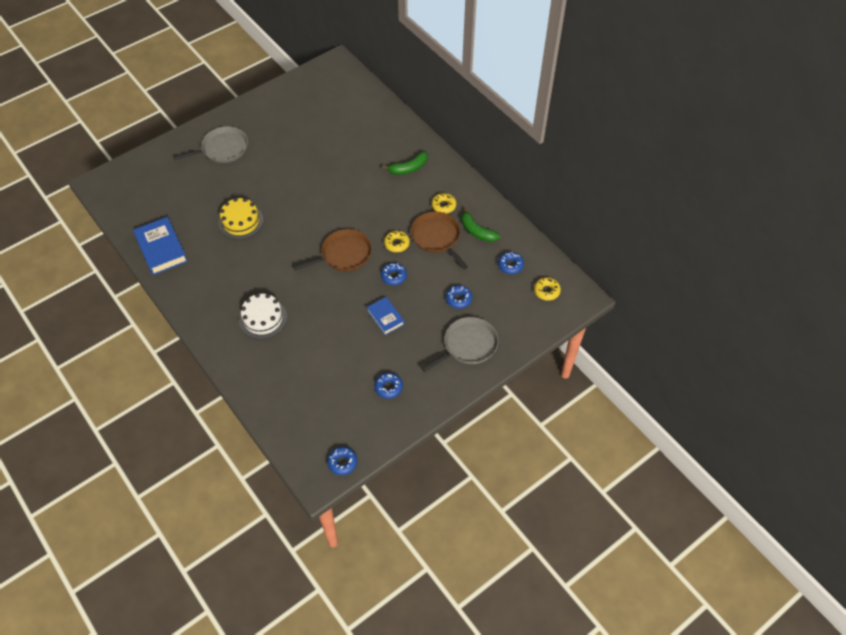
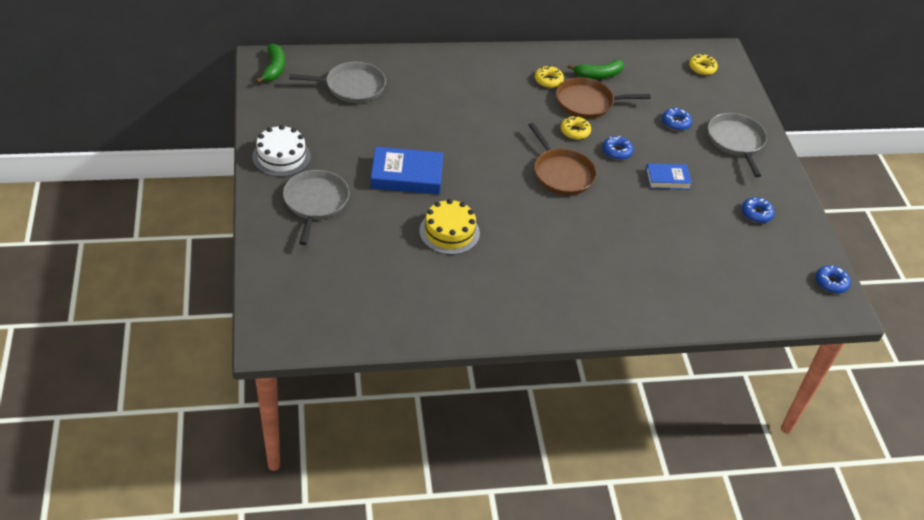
camera: 65 degrees left, 10 degrees down
blue book [133,217,188,275] -> blue book moved to [371,147,443,194]
white cake [239,293,287,339] -> white cake moved to [252,125,311,177]
brown pan [293,229,372,271] -> brown pan turned 150 degrees clockwise [528,123,597,195]
green banana [382,151,428,175] -> green banana moved to [256,43,285,83]
blue donut [498,252,524,274] -> none
none -> grey pan [289,62,386,103]

